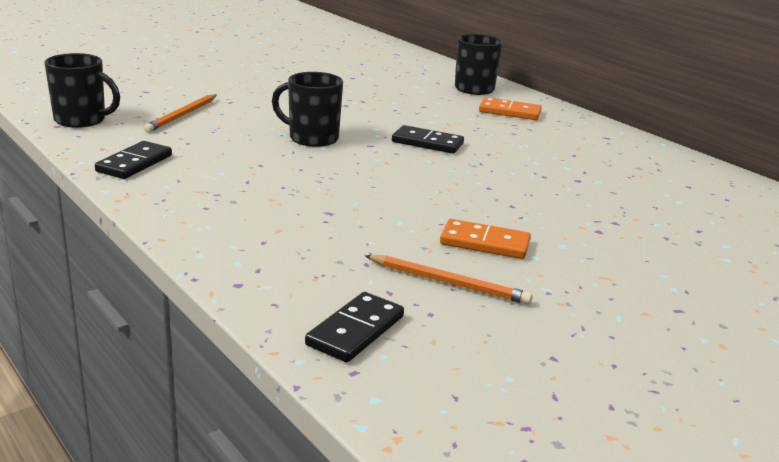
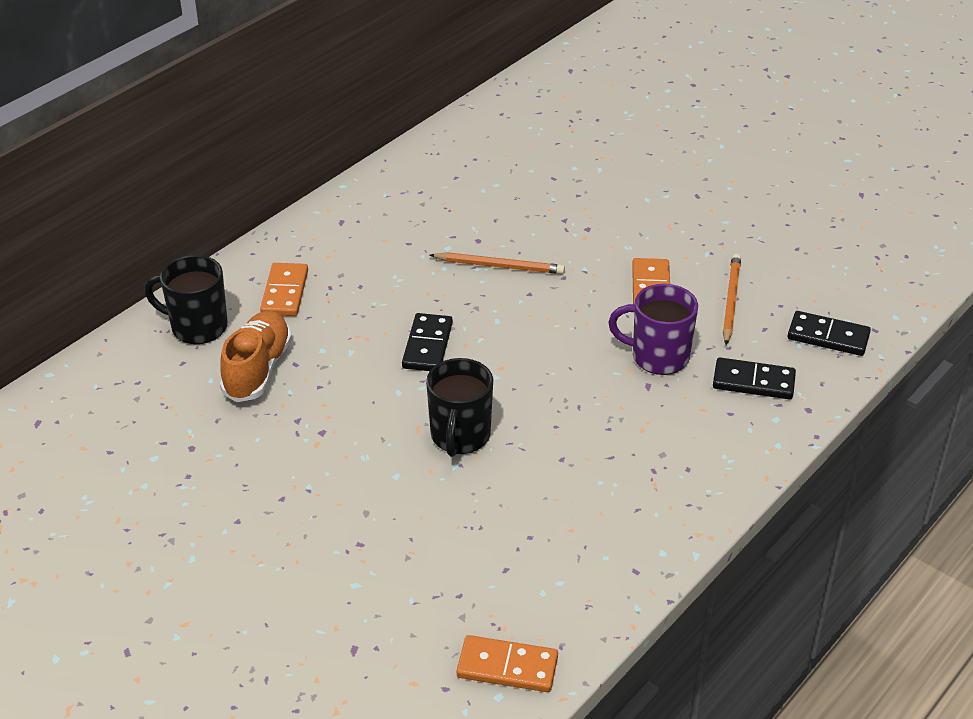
camera: 100 degrees left, 15 degrees up
black mug [44,53,120,128] -> orange domino [457,635,558,692]
black domino [95,141,172,179] -> black domino moved to [713,357,796,400]
orange pencil [144,94,217,133] -> orange pencil moved to [430,252,565,274]
none -> orange shoe [220,311,292,402]
none -> purple mug [608,284,698,375]

